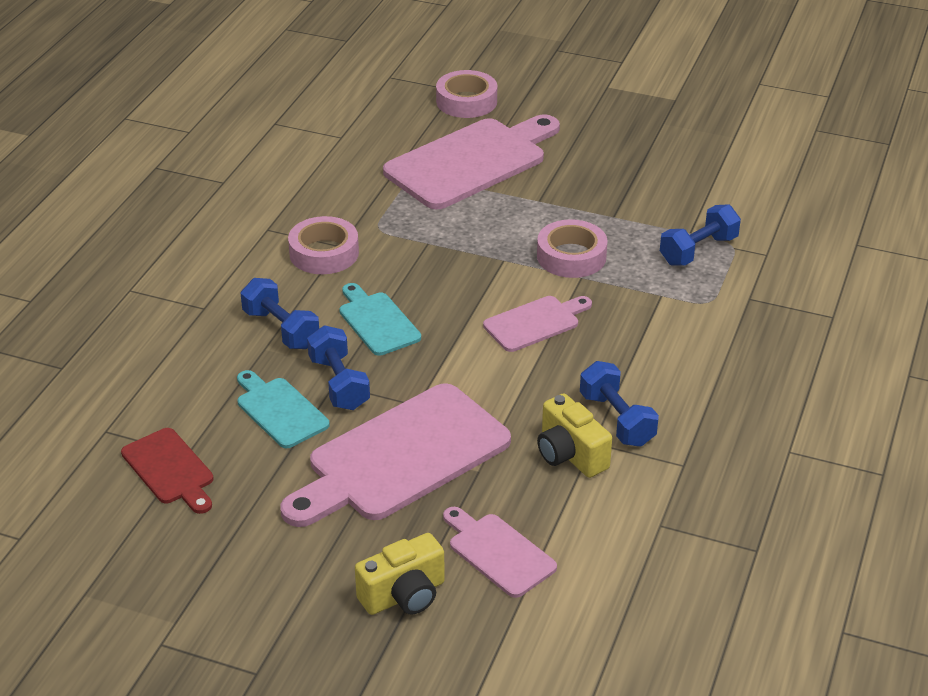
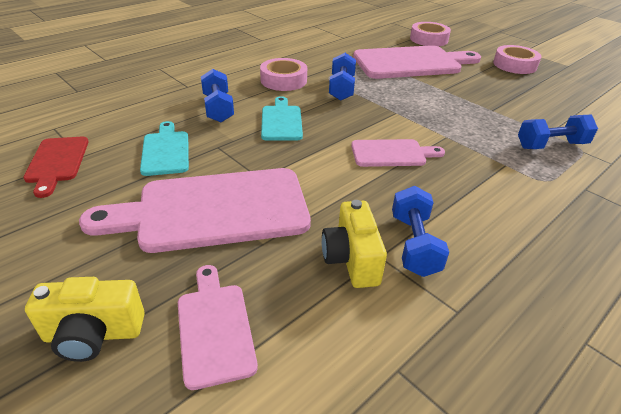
camera: 25 degrees right, 0 degrees up
blue dumbbell [307,325,370,410] -> blue dumbbell moved to [329,53,356,101]
pink tape [537,219,607,278] -> pink tape moved to [493,45,541,74]

